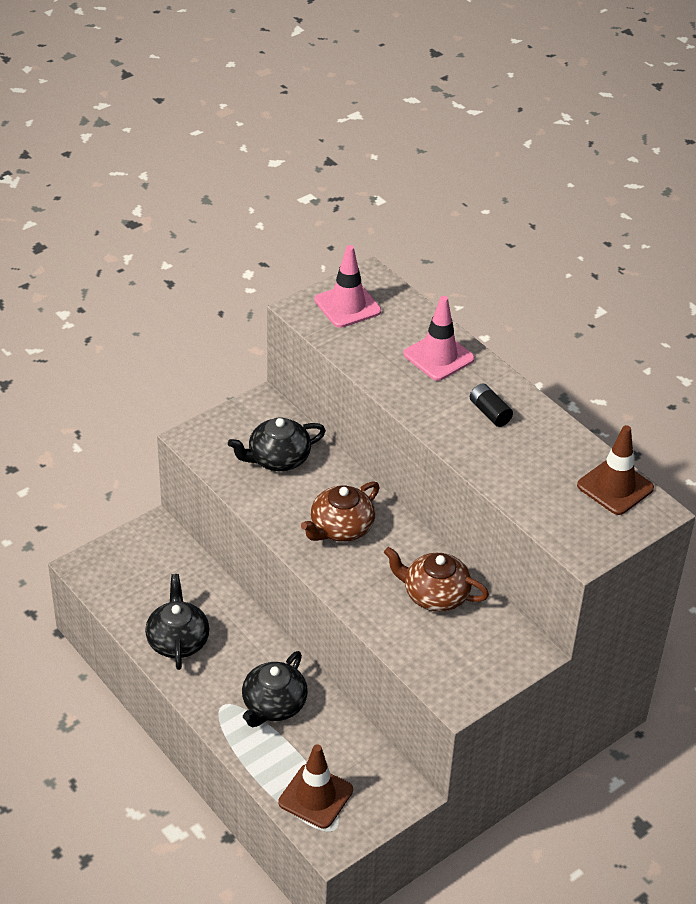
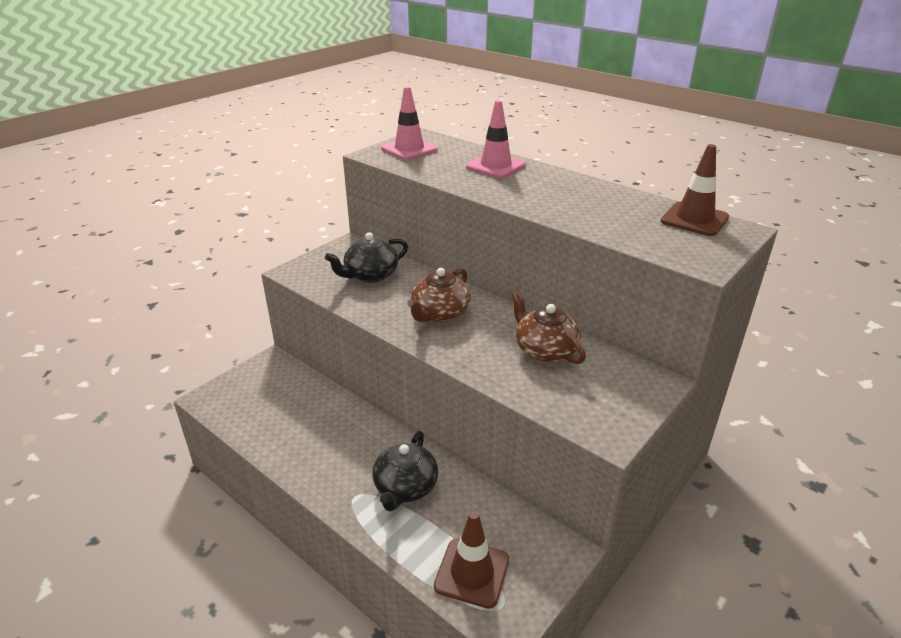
camera: 10 degrees left, 10 degrees down
black teapot [145,574,209,670] -> none
brown teapot [384,547,489,612] -> brown teapot turned 45 degrees clockwise [511,290,586,364]
black battery [470,384,513,427] -> none

